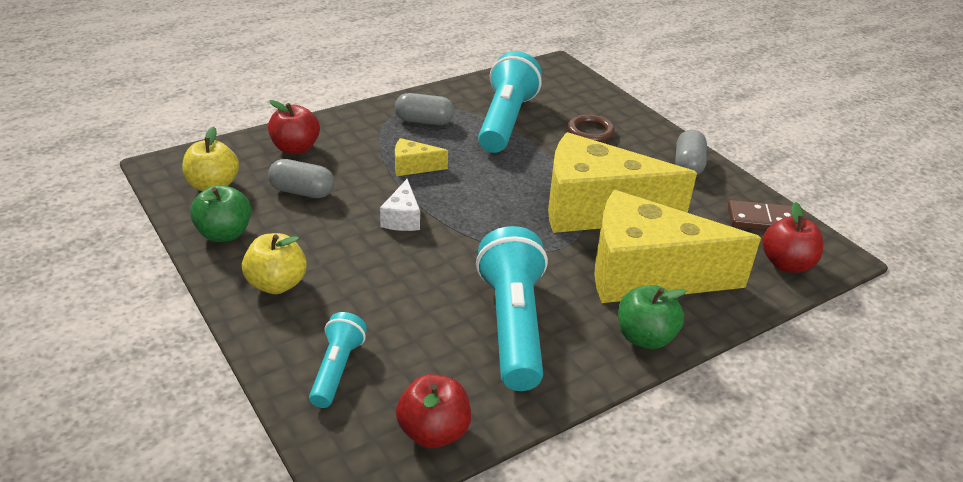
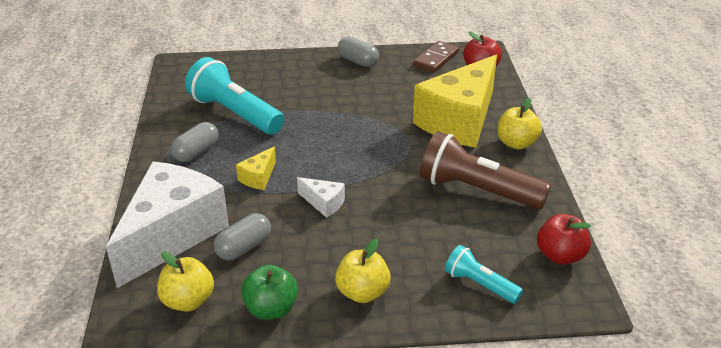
camera: 60 degrees left, 0 degrees up
red apple [268,100,320,154] -> white cheese [106,161,229,288]
turquoise flashlight [476,226,548,391] -> brown flashlight [420,131,551,209]
yellow cheese [548,132,697,233] -> none
brown ring [567,114,615,142] -> none
green apple [618,285,687,349] -> yellow apple [498,98,542,149]

